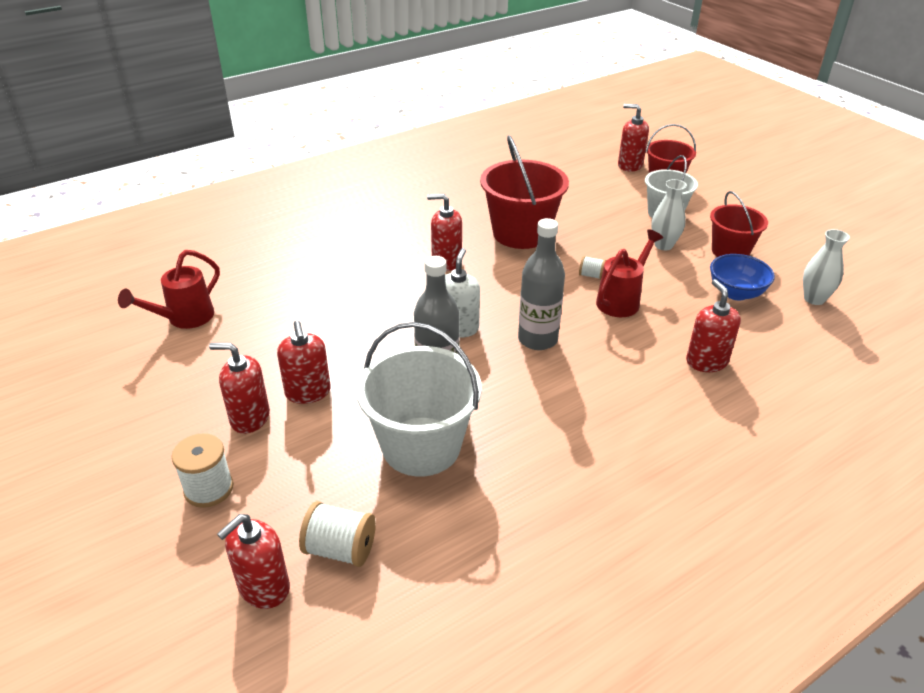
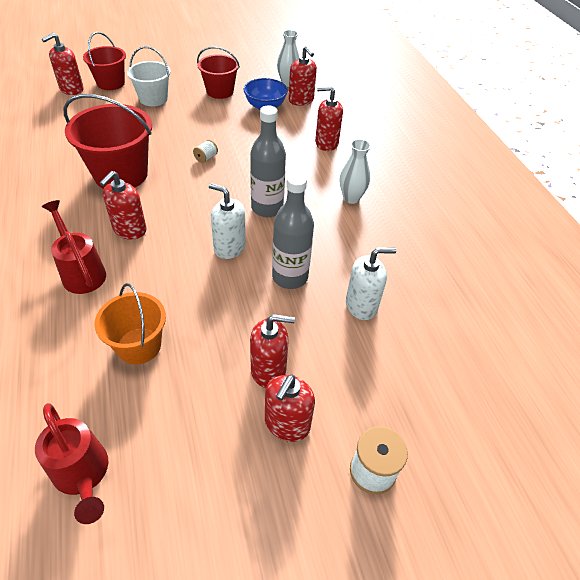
camera: 75 degrees left, 10 degrees up
red soap dispenser [217,514,290,609] -> red soap dispenser moved to [289,46,317,106]
white spool [299,501,376,567] -> none
white bucket [356,322,482,476] -> white soap dispenser [346,247,397,320]
red watering can [596,229,663,317] -> red watering can moved to [42,200,106,294]
white vase [651,179,687,250] -> white vase moved to [340,139,371,204]
none -> orange bucket [95,283,166,365]

